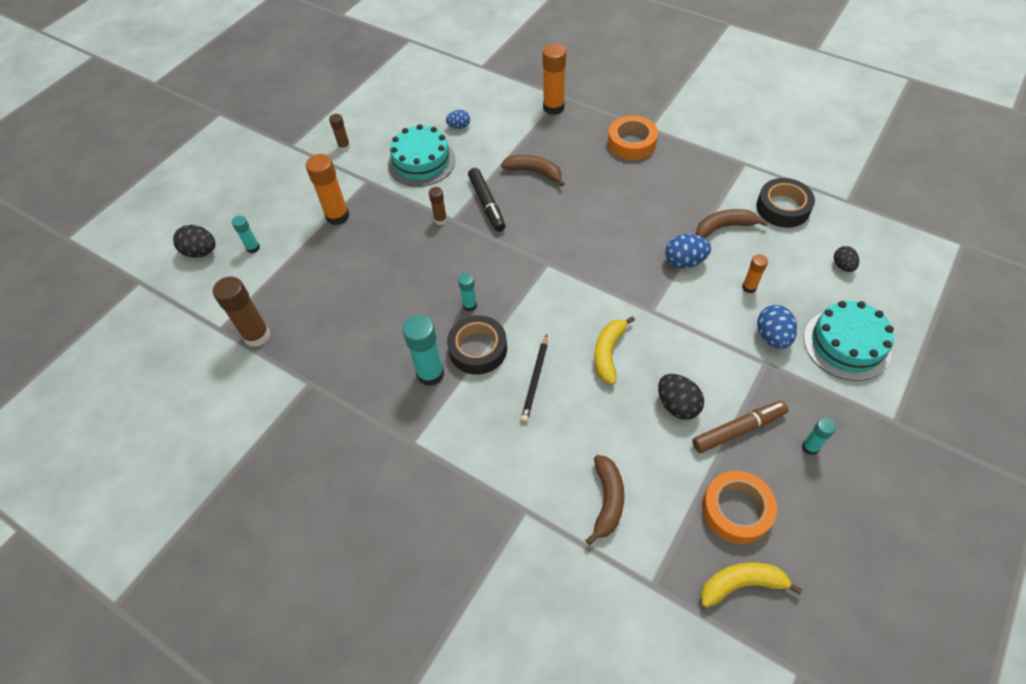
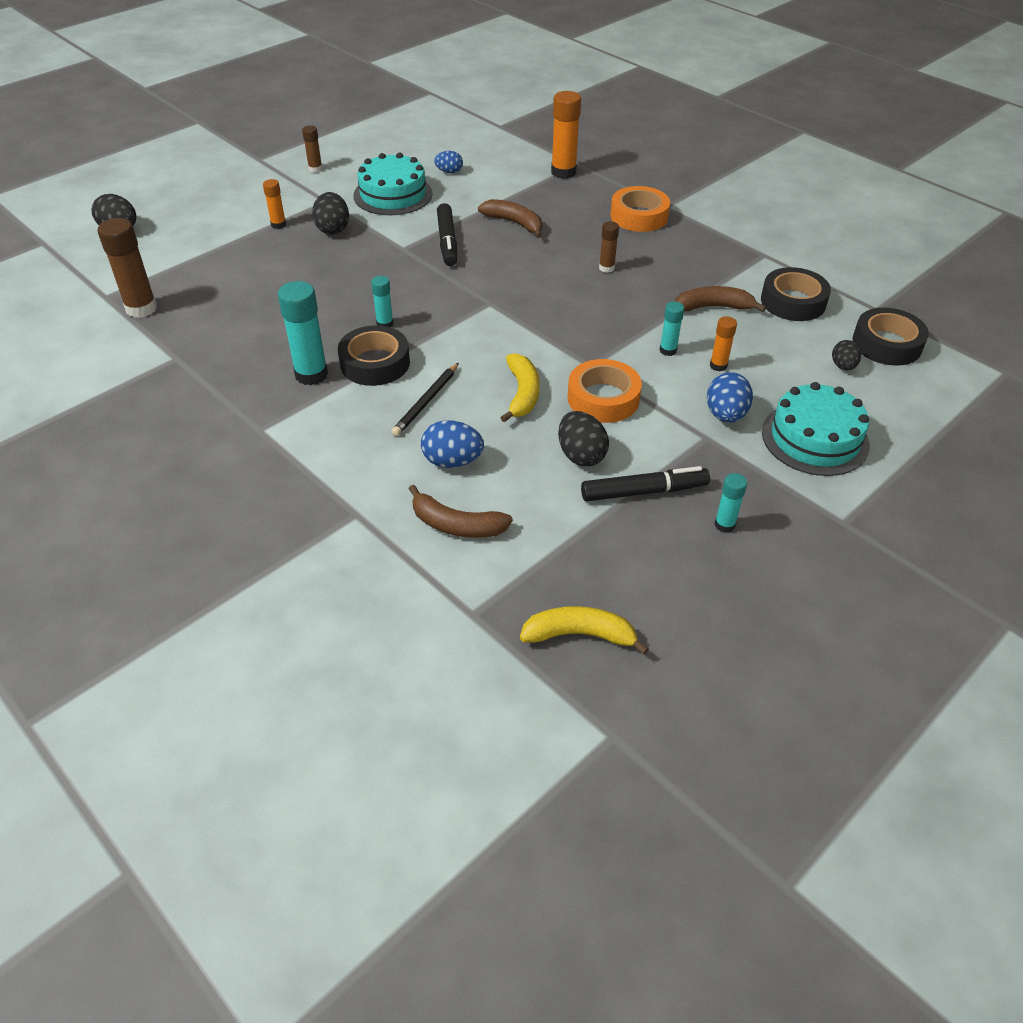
camera: 10 degrees right, 10 degrees down
turquoise glue stick [232,216,260,253] -> turquoise glue stick moved to [660,302,684,356]
orange glue stick [306,154,350,225] -> orange glue stick [263,179,286,229], size x0.55
brown glue stick [429,187,447,225] -> brown glue stick moved to [599,221,619,273]
brown banana [585,455,624,545] -> brown banana turned 90 degrees clockwise [409,485,513,538]
yellow banana [594,316,635,385] -> yellow banana turned 150 degrees clockwise [500,353,540,422]
blue egg [665,234,711,268] -> blue egg moved to [421,420,484,468]
brown marker [692,401,788,453] -> black marker [581,466,710,502]
orange tape [702,471,777,544] -> orange tape moved to [567,359,642,423]
none -> black egg [312,192,349,235]
none -> black tape [852,307,929,366]

